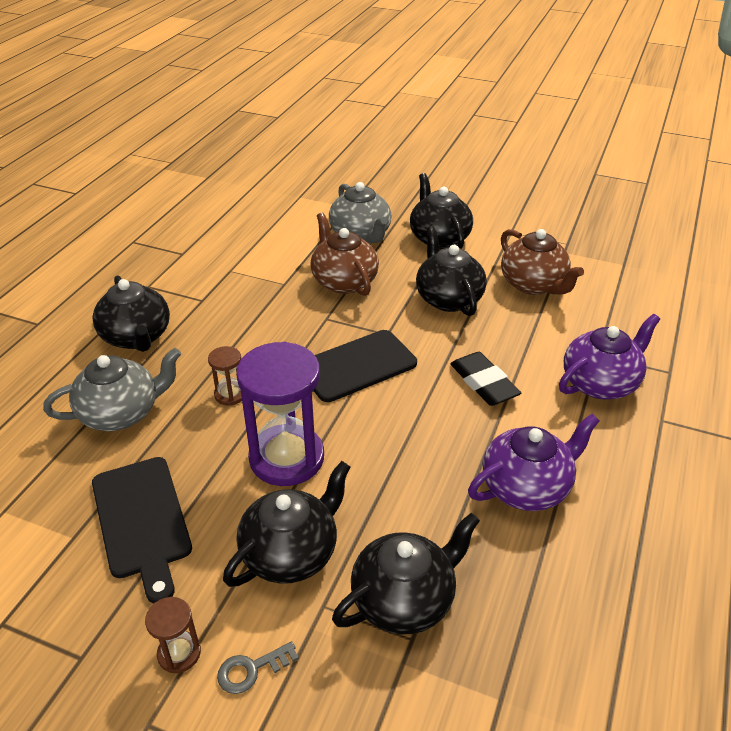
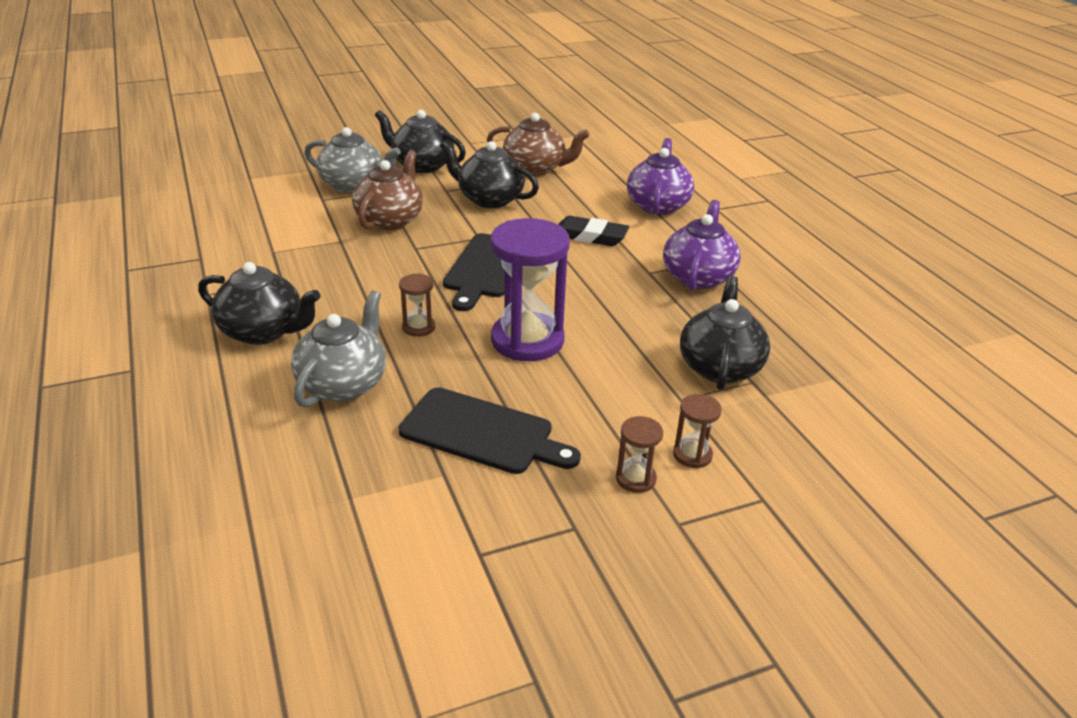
camera: 45 degrees left, 5 degrees down
grey key [217,641,299,694] -> brown hourglass [673,394,722,468]
black teapot [223,461,351,587] -> none
brown teapot [311,212,379,296] -> brown teapot turned 90 degrees clockwise [352,150,423,230]

